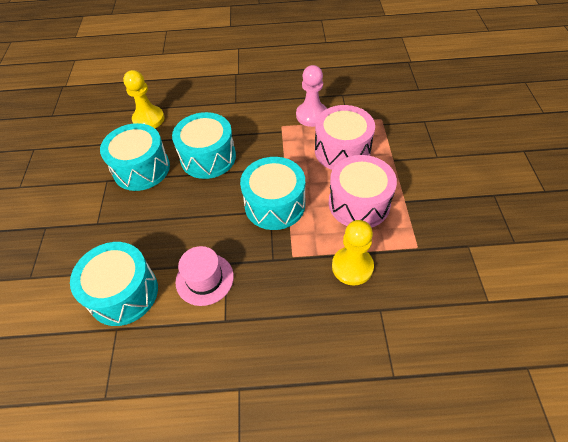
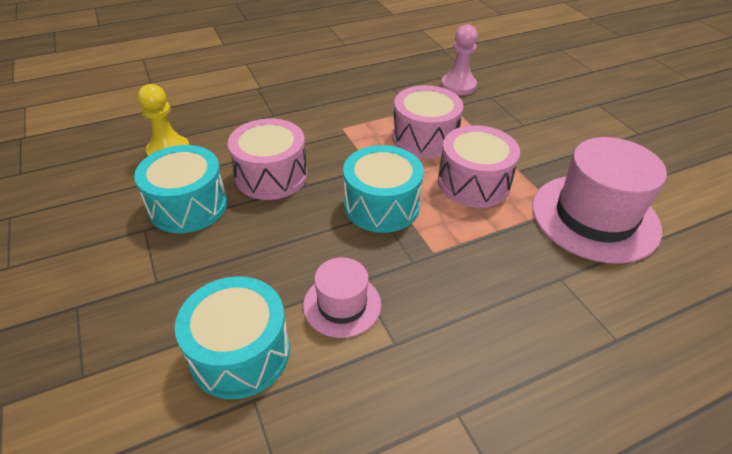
camera: 25 degrees left, 10 degrees down
turquoise drum [172,112,236,179] -> pink drum [228,118,307,200]
pink pawn [296,65,327,127] -> pink pawn moved to [441,24,478,95]
yellow pawn [332,220,374,285] -> none
none -> pink hat [532,137,667,264]

